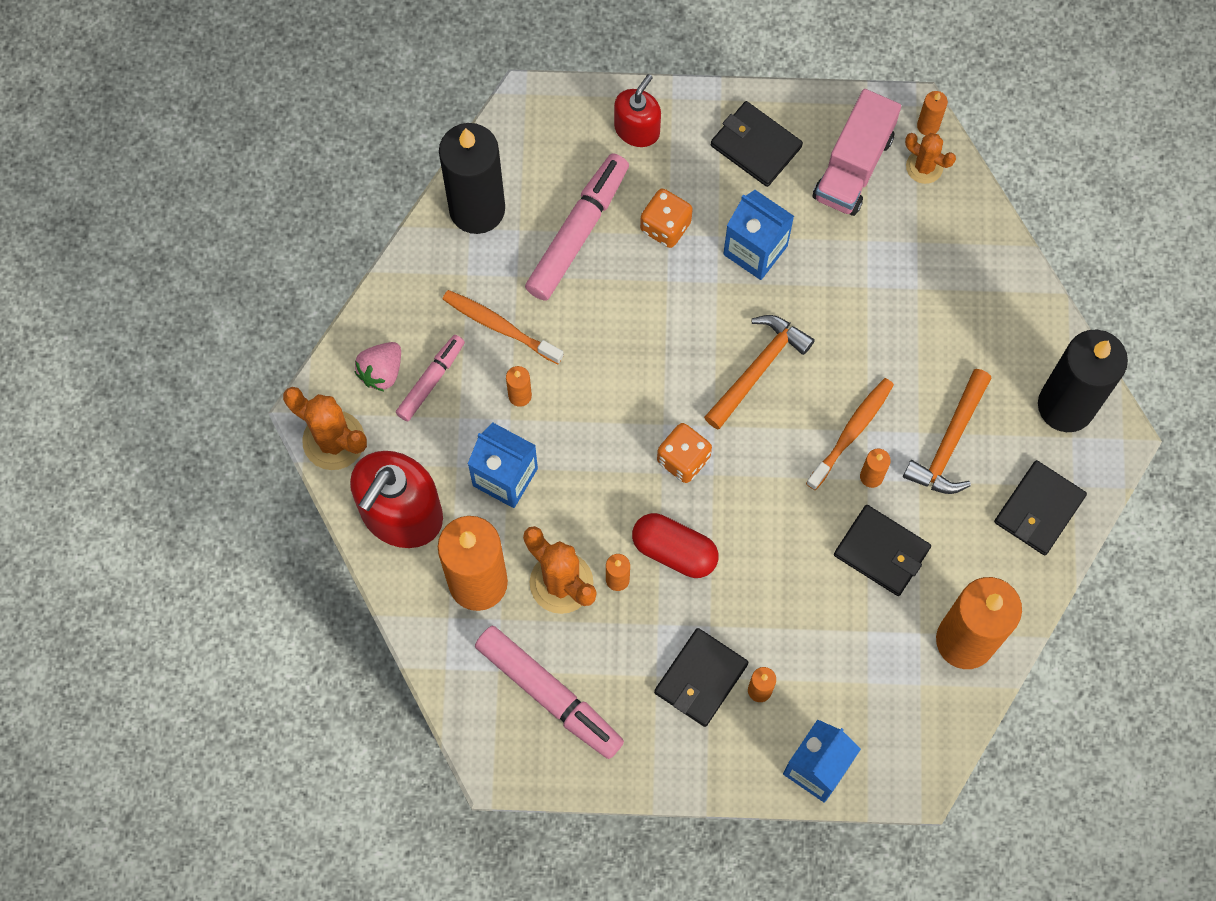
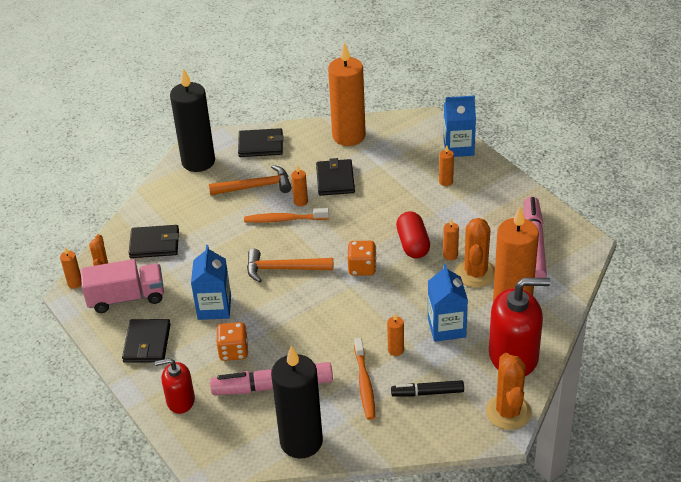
camera: 125 degrees left, 30 degrees down
pink strawberry [355,342,401,392] -> none
pink marker [396,335,465,421] -> black marker [391,380,464,397]
black wallet [654,628,749,727] -> black wallet moved to [129,225,179,258]

